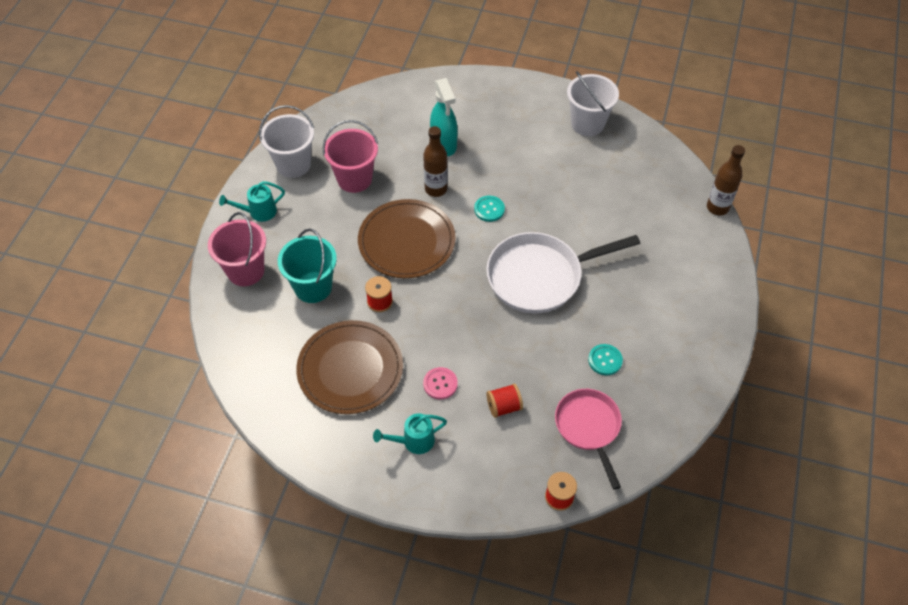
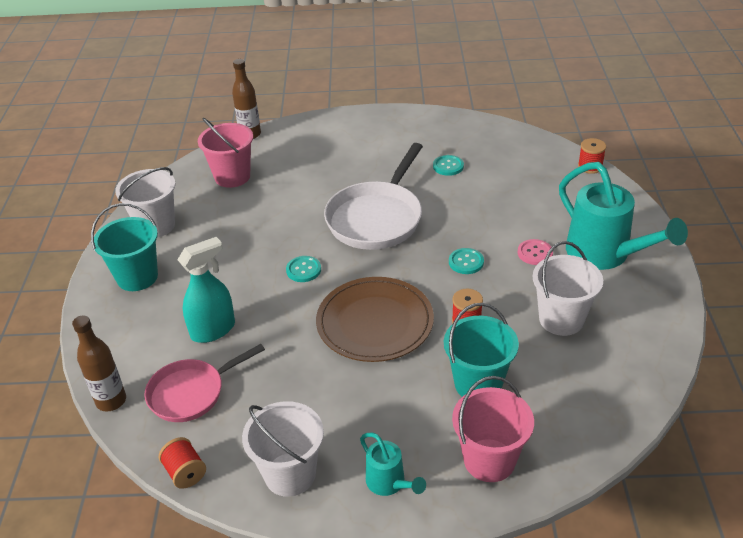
camera: 105 degrees left, 15 degrees down
brown plate [296,320,403,414] -> white bucket [533,241,603,336]
pink bucket [323,120,378,193] -> pink bucket moved to [198,118,253,188]
turquoise watering can [373,413,447,454] -> turquoise watering can [559,162,688,270], size x2.01
brown bottle [423,126,448,197] -> brown bottle moved to [72,316,126,412]
white pan [486,232,640,314] -> white pan turned 60 degrees clockwise [324,143,423,250]
red spool [486,384,523,418] -> red spool moved to [159,437,206,489]
pink pan [555,389,622,490] -> pink pan moved to [144,344,265,422]
none -> turquoise bucket [91,203,158,291]
none -> turquoise button [449,248,484,274]

